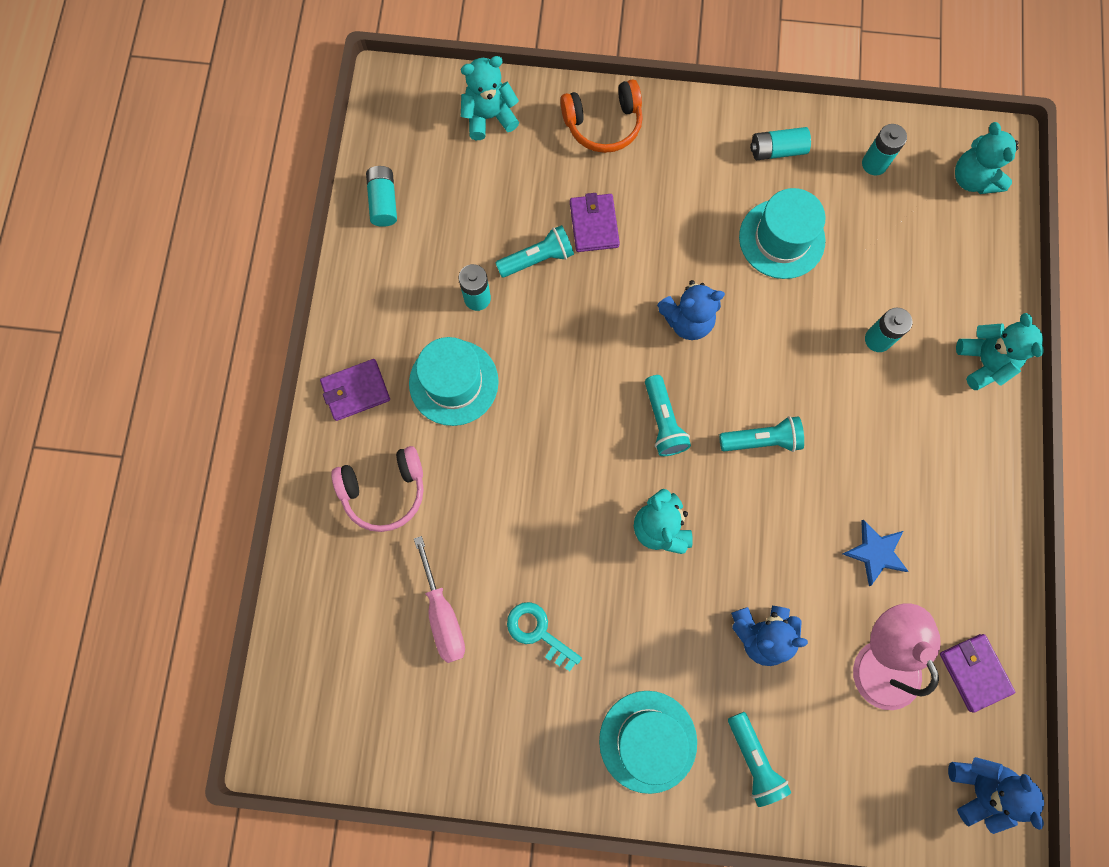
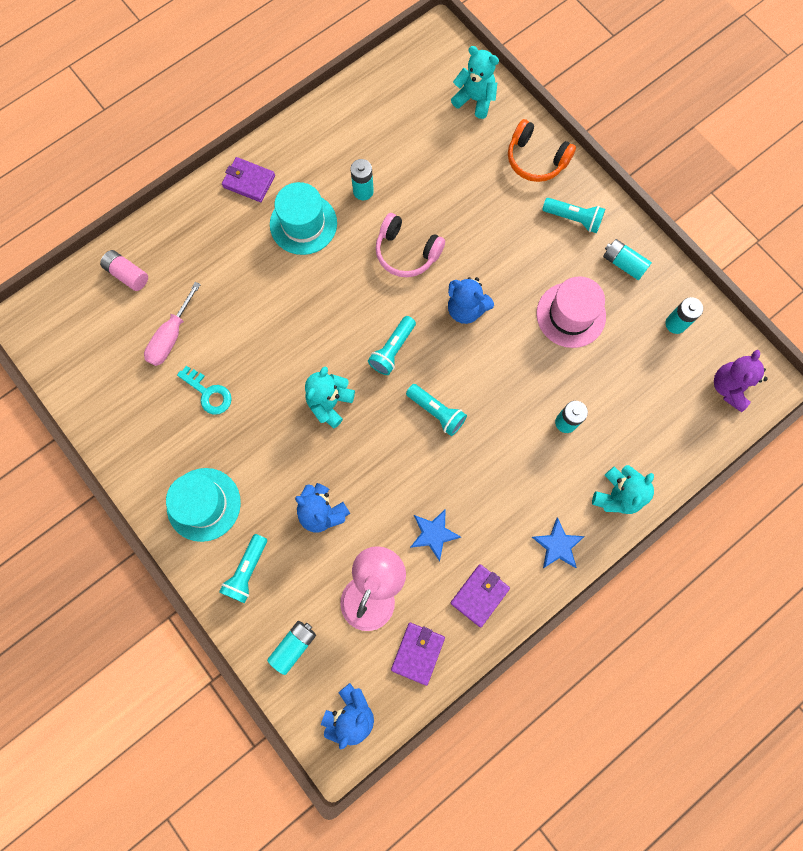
camera: 45 degrees right, 0 degrees up
pink headphones [331,446,424,532] -> pink headphones moved to [376,213,445,277]
turquoise battery [366,166,397,227] -> turquoise battery moved to [267,621,316,675]
turquoise flashlight [495,225,574,278] -> turquoise flashlight moved to [542,198,605,233]
turquoise key [507,602,582,671] -> turquoise key turned 135 degrees clockwise [177,366,232,415]
purple wallet [570,193,620,252] -> purple wallet moved to [450,564,510,627]
turquoise hat [739,188,826,279] -> pink hat [536,276,606,348]
turquoise teddy bear [955,122,1018,194] -> purple teddy bear [714,350,767,412]
none -> pink battery [100,250,148,291]
none -> blue star [532,517,585,568]

